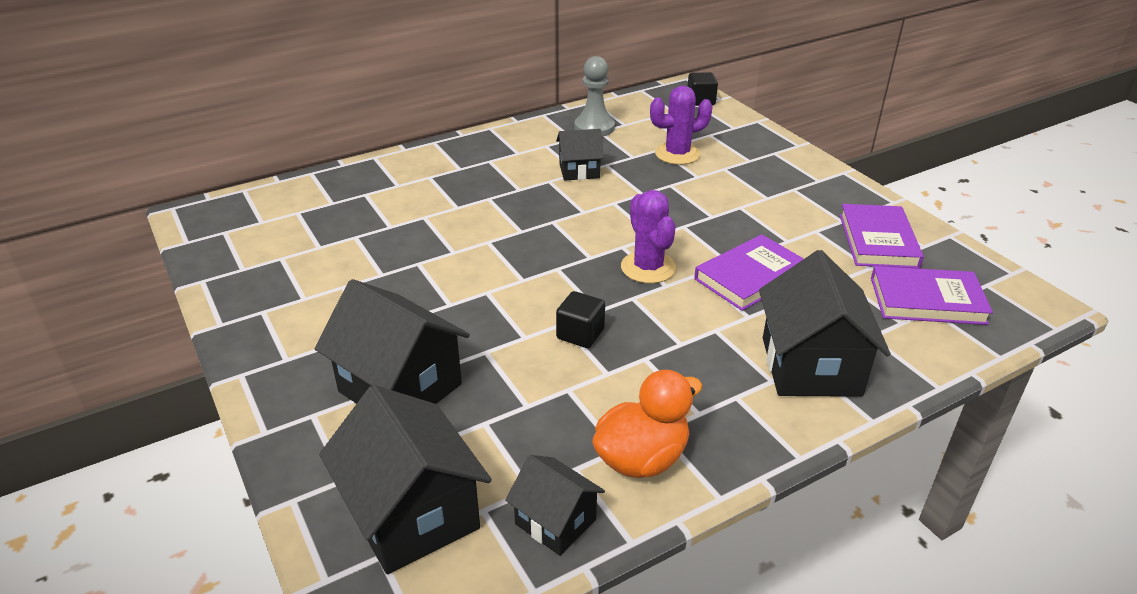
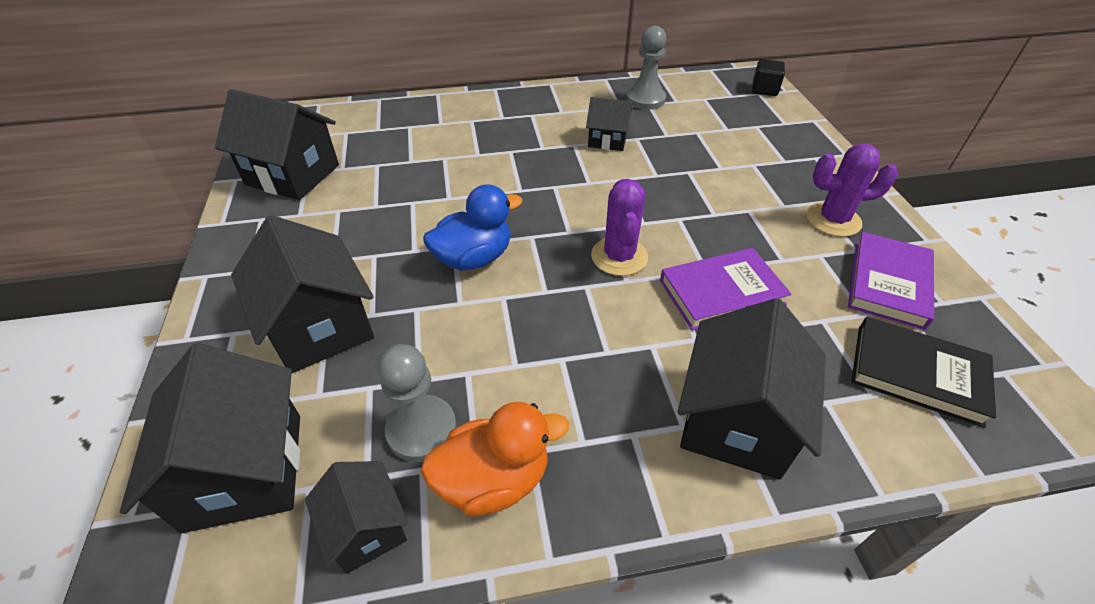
camera: 20 degrees right, 10 degrees up
black cube [556,291,605,348] -> none
purple cactus [650,86,713,165] -> purple cactus moved to [806,144,898,237]
purple book [871,266,993,325] -> black book [851,317,996,428]
none -> black house [215,89,339,200]
none -> grey pawn [378,344,457,462]
none -> blue duck [423,184,523,271]

